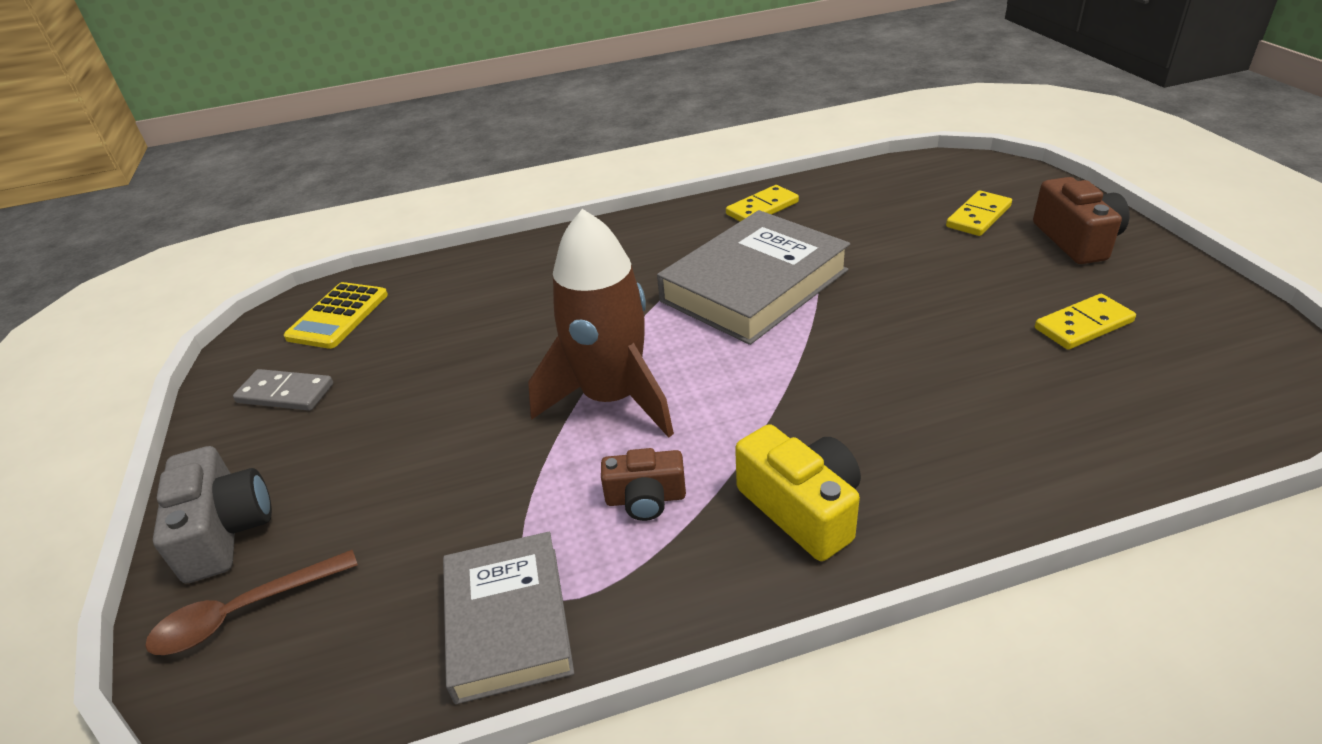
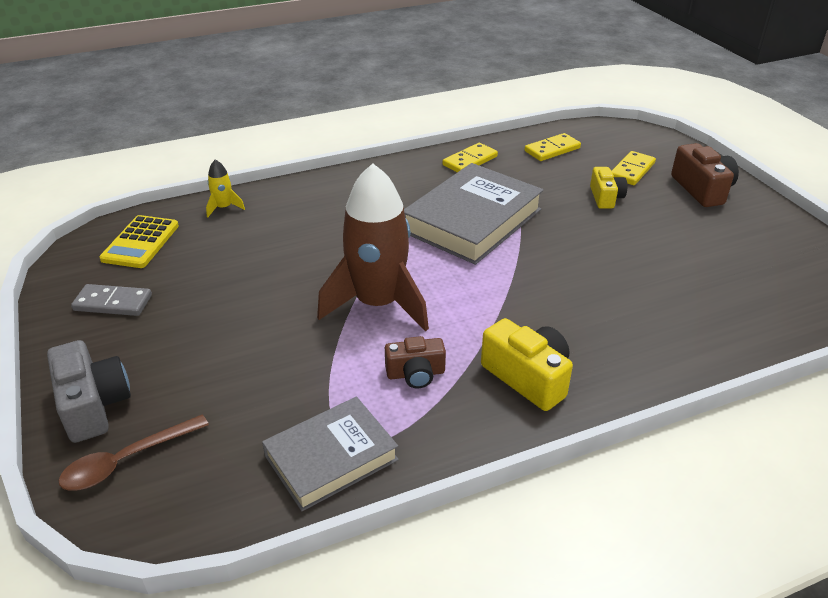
camera: 10 degrees left, 0 degrees up
grey book [443,532,574,704] -> grey book turned 75 degrees clockwise [262,397,399,511]
yellow domino [1035,294,1136,350] -> yellow domino moved to [525,133,581,161]
none -> yellow rocket [206,159,245,217]
none -> yellow camera [590,167,627,209]

